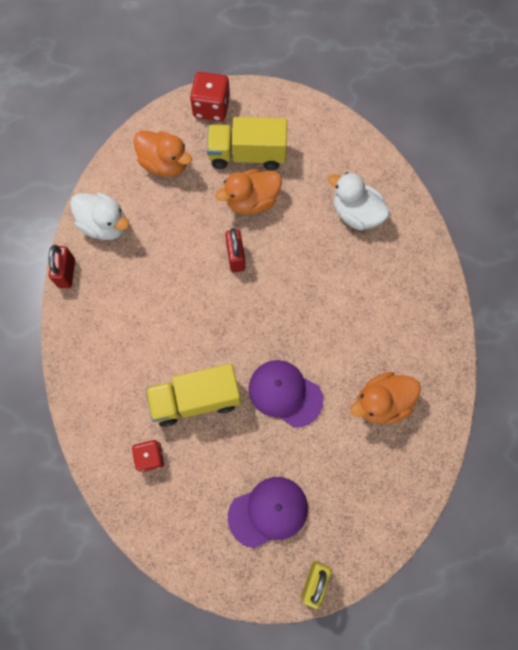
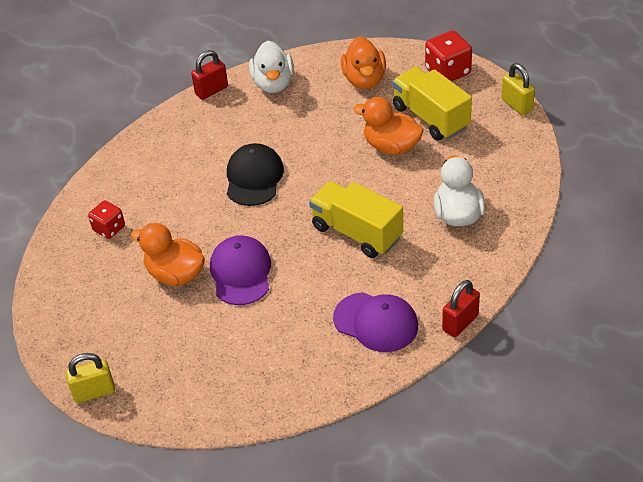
camera: 55 degrees right, 25 degrees down
yellow truck [146,363,241,427] -> yellow truck moved to [309,181,403,258]
red padlock [225,228,245,272] -> red padlock moved to [442,280,480,337]
purple cap [228,477,308,548] -> purple cap moved to [333,292,418,352]
orange duck [350,372,421,424] -> orange duck moved to [131,223,205,286]
none -> black cap [227,143,284,206]
none -> yellow padlock [501,63,535,115]

